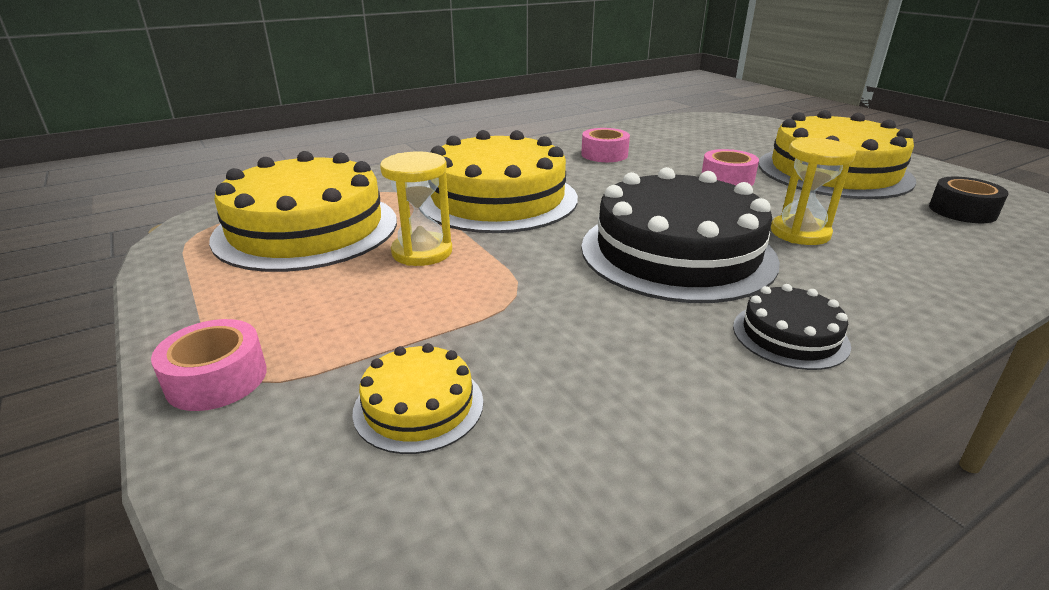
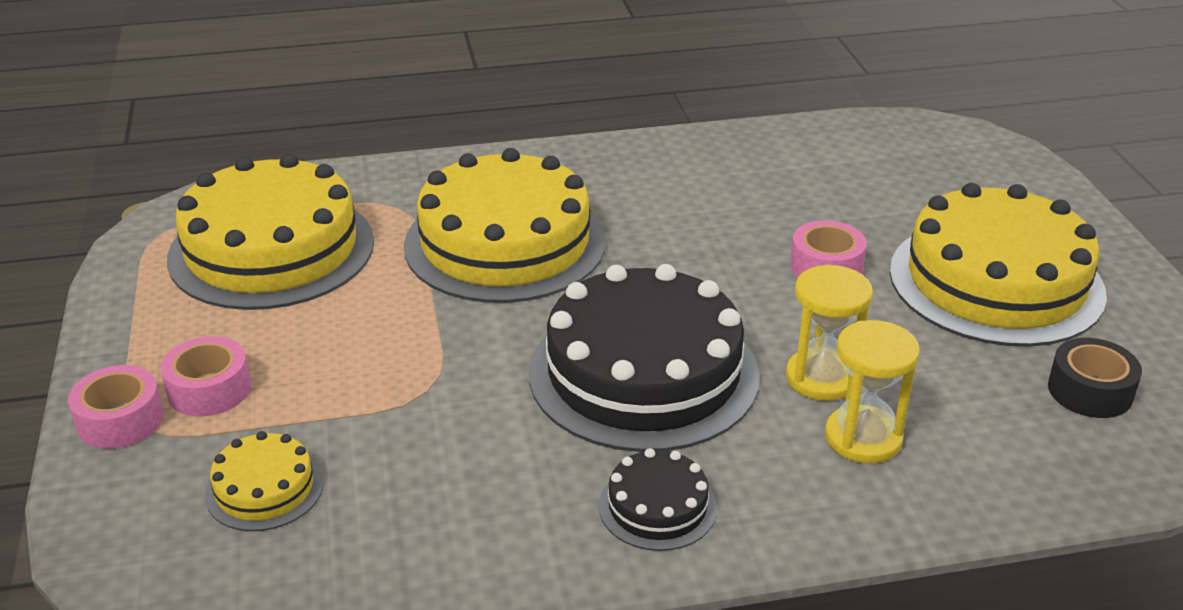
camera: 20 degrees right, 5 degrees up
yellow hourglass [380,151,452,266] -> yellow hourglass moved to [825,320,920,464]
pink tape [581,128,630,162] -> pink tape moved to [160,336,251,417]

